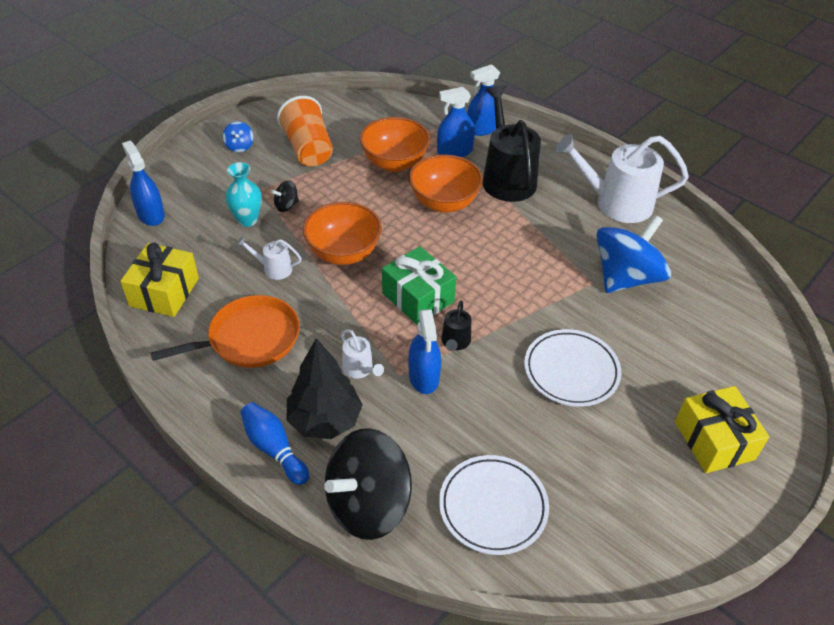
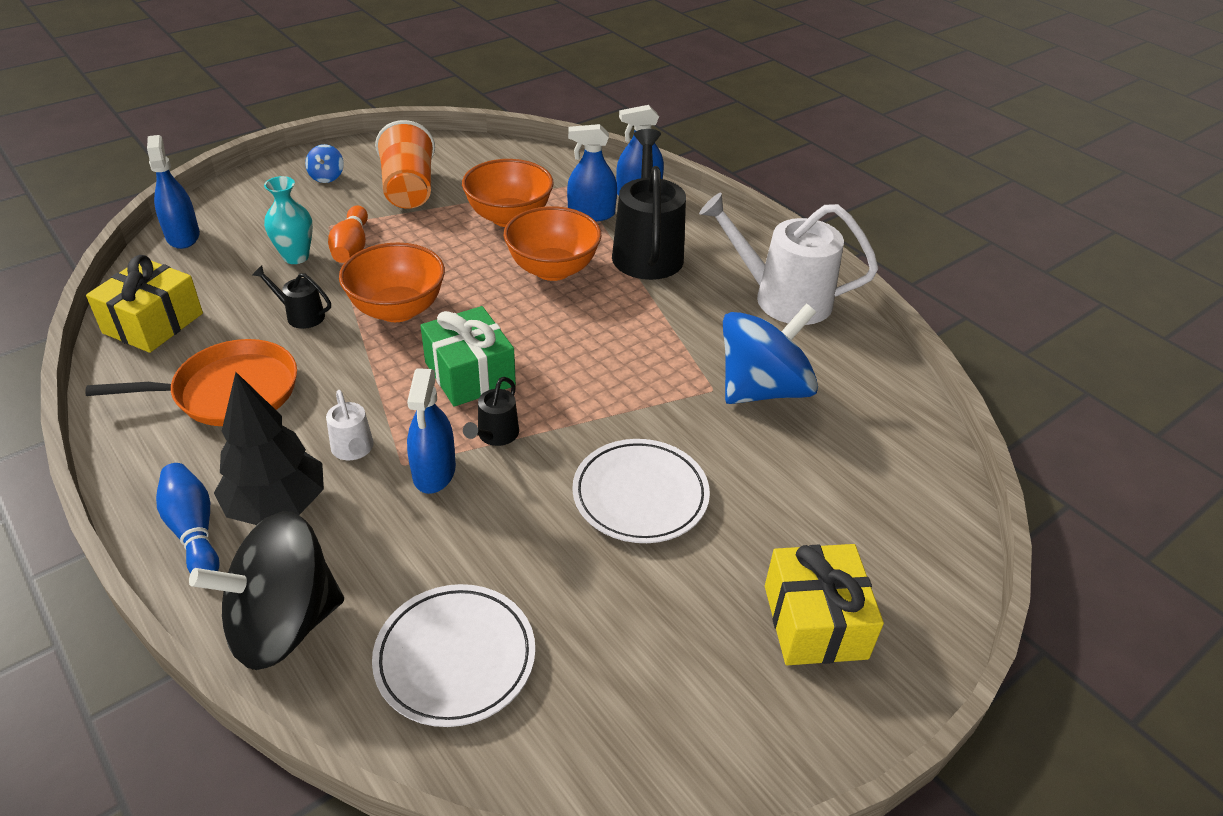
camera: 10 degrees right, 5 degrees down
white watering can [236,236,302,280] -> black watering can [253,266,331,329]
black spinning top [271,180,299,212] -> orange bowling pin [328,205,368,263]

